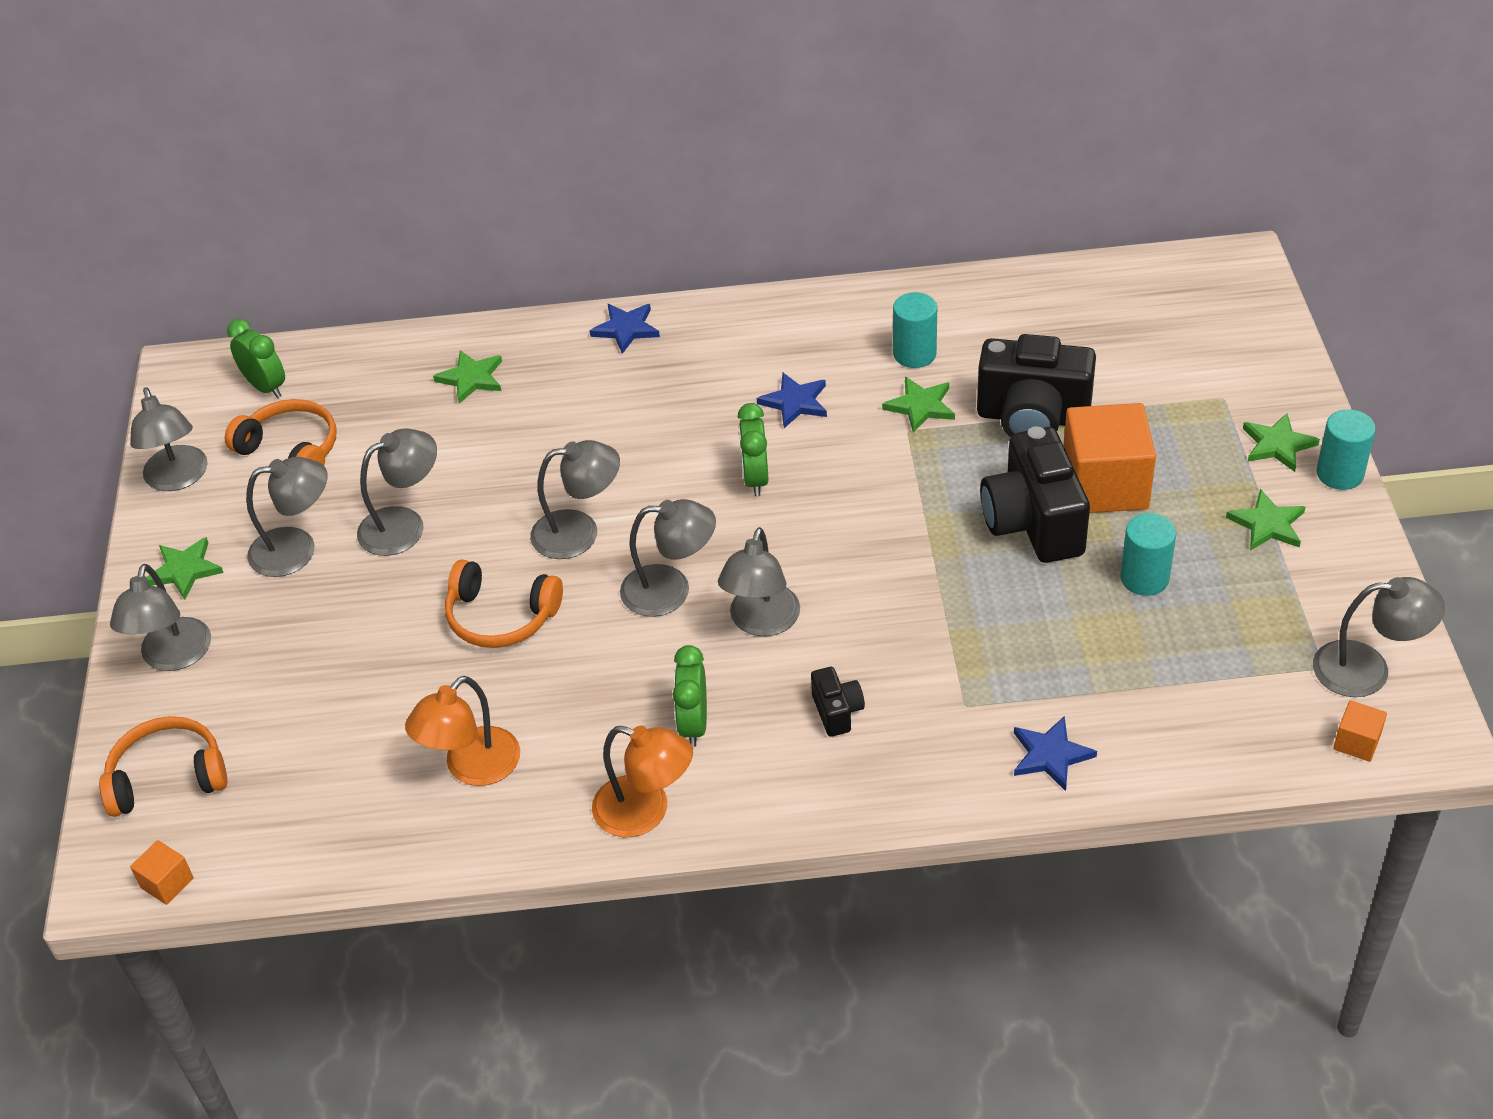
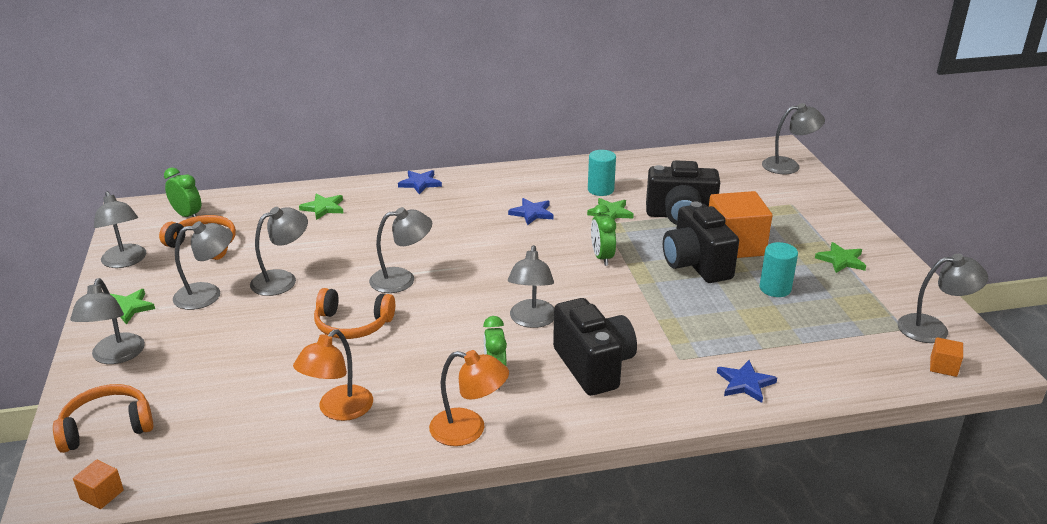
camera: 10 degrees left, 15 degrees down
grey lamp [620,499,716,617] -> grey lamp moved to [762,103,825,174]
green clock [738,403,768,496] -> green clock moved to [591,204,616,266]
black camera [811,667,865,737] -> black camera [553,298,637,396], size x2.12
green star [1243,413,1320,472] -> none
turquoise cylinder [1316,409,1376,490] -> none

